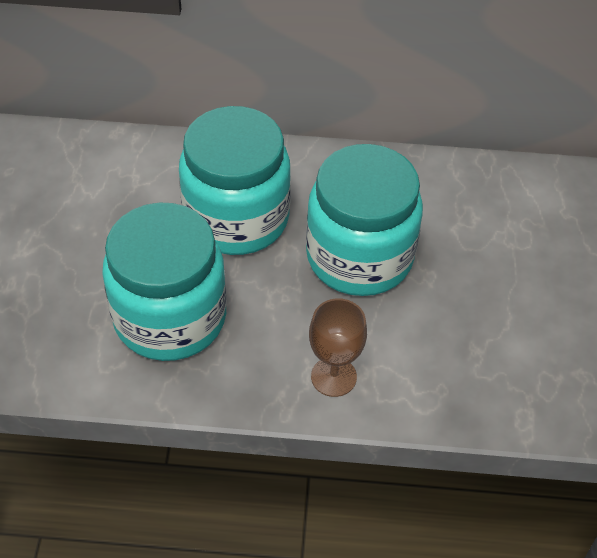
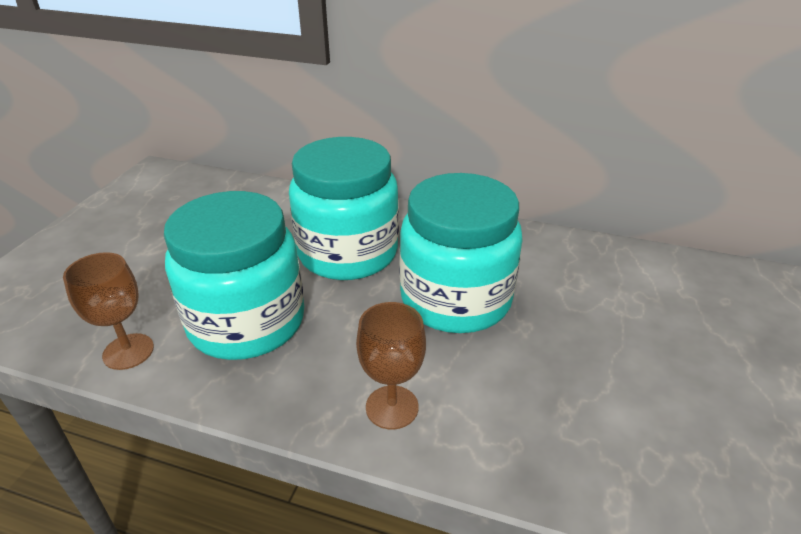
camera: 15 degrees right, 15 degrees down
none -> brown goblet [63,252,154,370]

